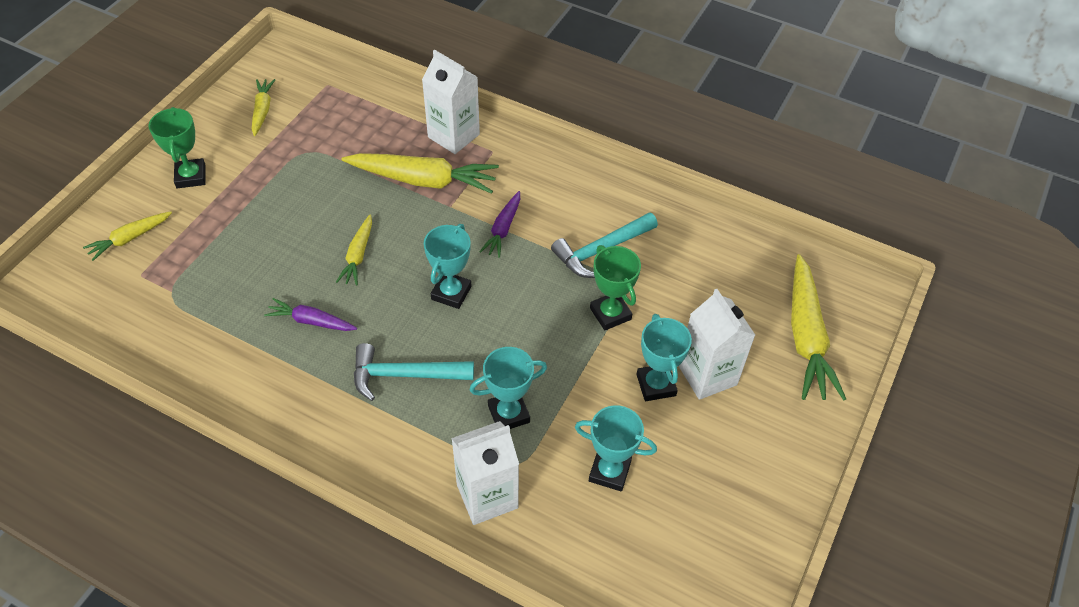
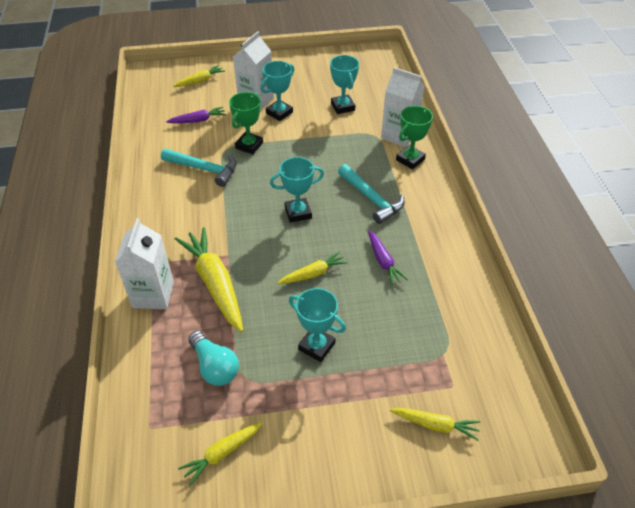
camera: 125 degrees left, 5 degrees down
green trophy [148,107,206,188] -> green trophy moved to [396,106,433,169]
turquoise trophy [470,347,547,429] -> turquoise trophy moved to [289,288,346,362]
purple carrot [479,191,520,258] -> purple carrot moved to [166,107,226,123]
yellow carrot [791,254,846,401] -> yellow carrot [173,65,225,87], size x0.54
none -> turquoise light bulb [188,331,239,386]

